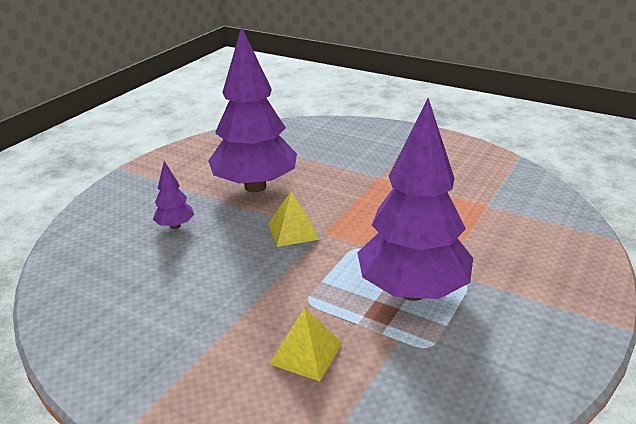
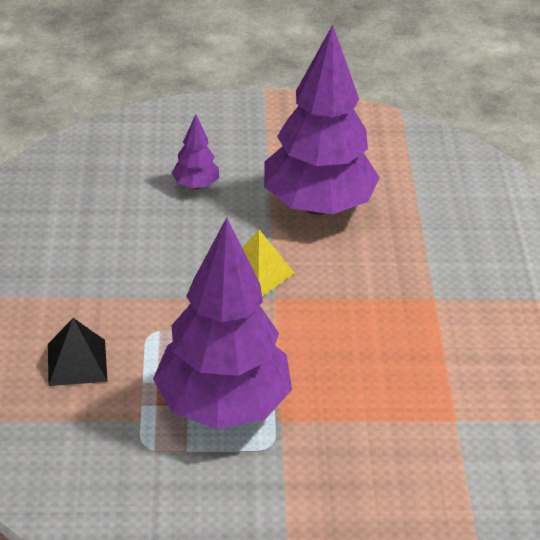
camera: 55 degrees right, 10 degrees up
yellow pyramid [269,308,342,381] -> black pyramid [48,318,107,386]

